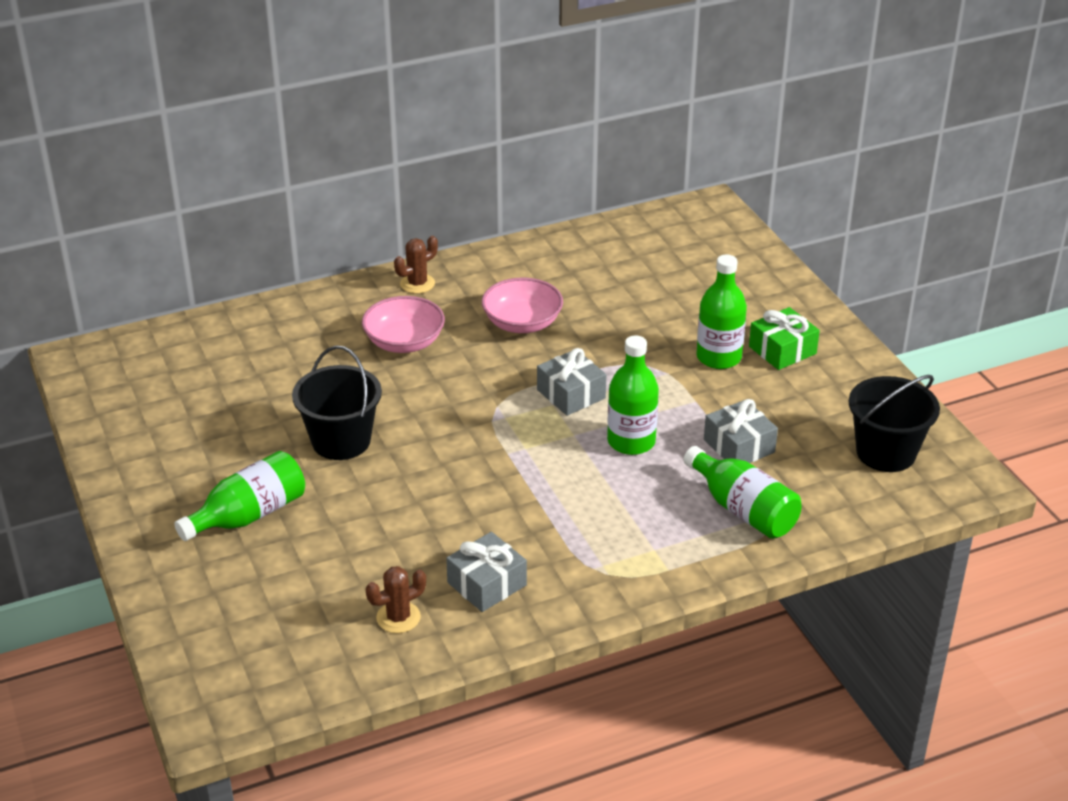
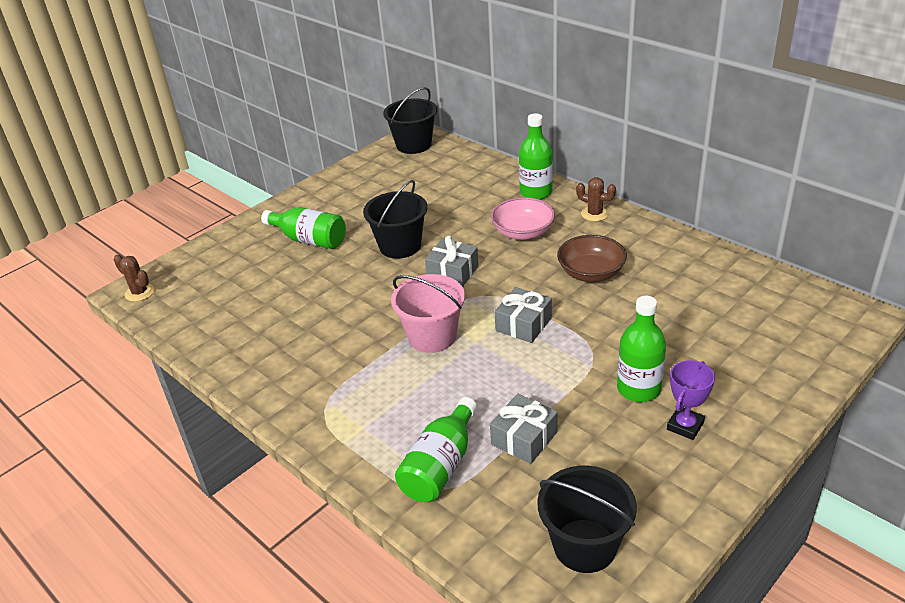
camera: 70 degrees right, 0 degrees up
brown cactus [366,566,426,633] -> brown cactus moved to [114,254,154,302]
grey gift [446,532,527,612] -> grey gift moved to [425,236,479,287]
pink bowl [482,278,563,333] -> brown bowl [557,235,627,282]
green bottle [607,335,659,455] -> green bottle moved to [519,113,553,200]
green gift [749,307,820,370] -> purple trophy [667,360,715,440]
none -> black bucket [383,87,437,154]
none -> pink bucket [391,274,465,353]

